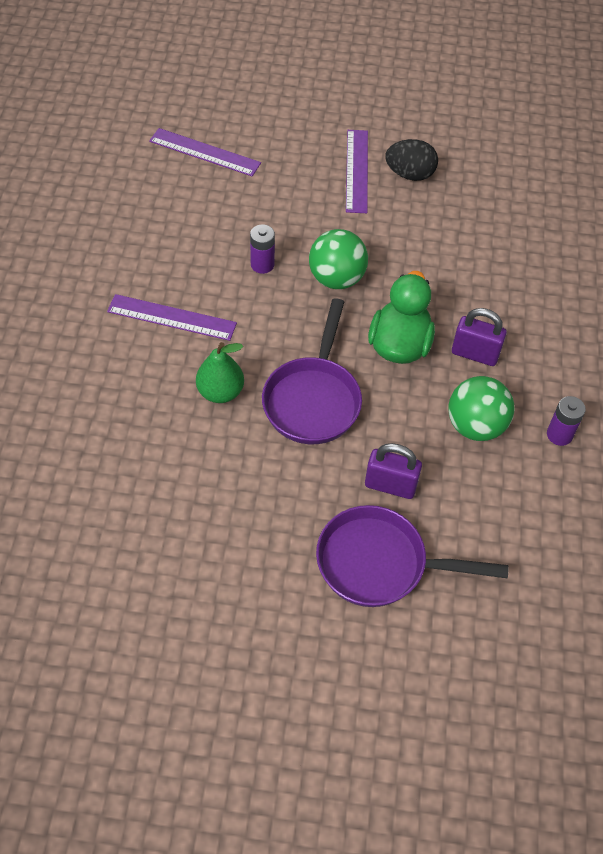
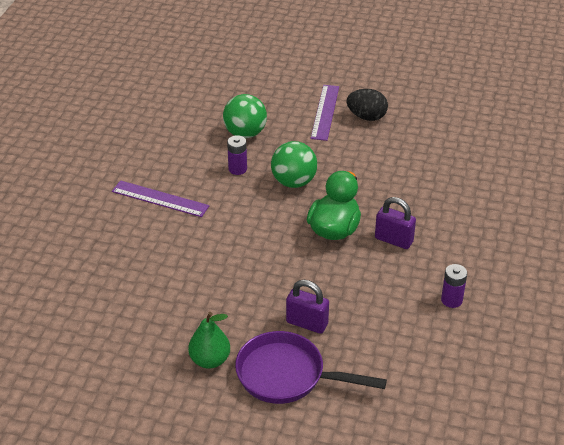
camera: 10 degrees right, 15 degrees down
purple ruler [149,128,261,176] -> none
green pear [196,342,244,403] -> green pear moved to [188,312,230,369]
purple pan [262,298,362,444] -> none
green ball [449,376,514,441] -> green ball moved to [223,94,267,138]

